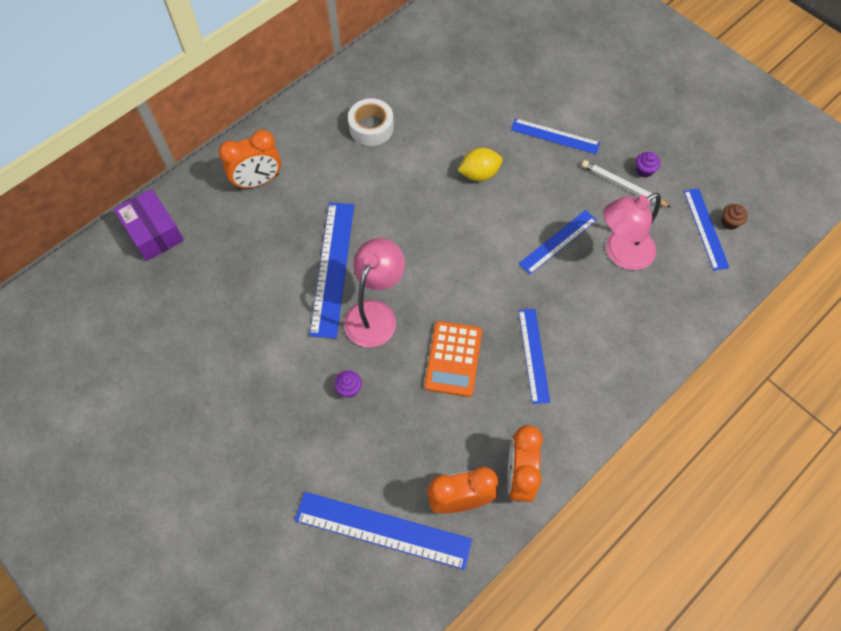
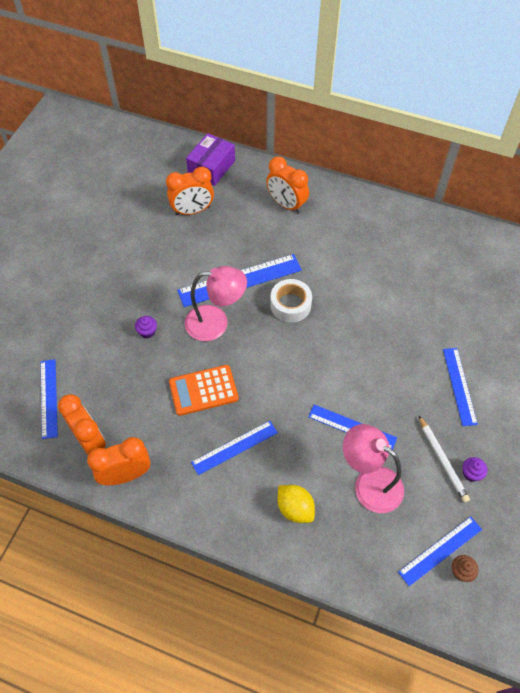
camera: 65 degrees right, 5 degrees down
blue ruler [295,492,472,570] -> blue ruler [41,359,58,439], size x0.63
white tape [348,98,394,146] -> white tape moved to [270,279,312,322]
yellow lemon [458,148,502,181] -> yellow lemon moved to [277,485,315,523]
white pencil [582,160,671,208] -> white pencil turned 150 degrees clockwise [419,416,470,503]
none -> orange clock [166,166,214,215]

